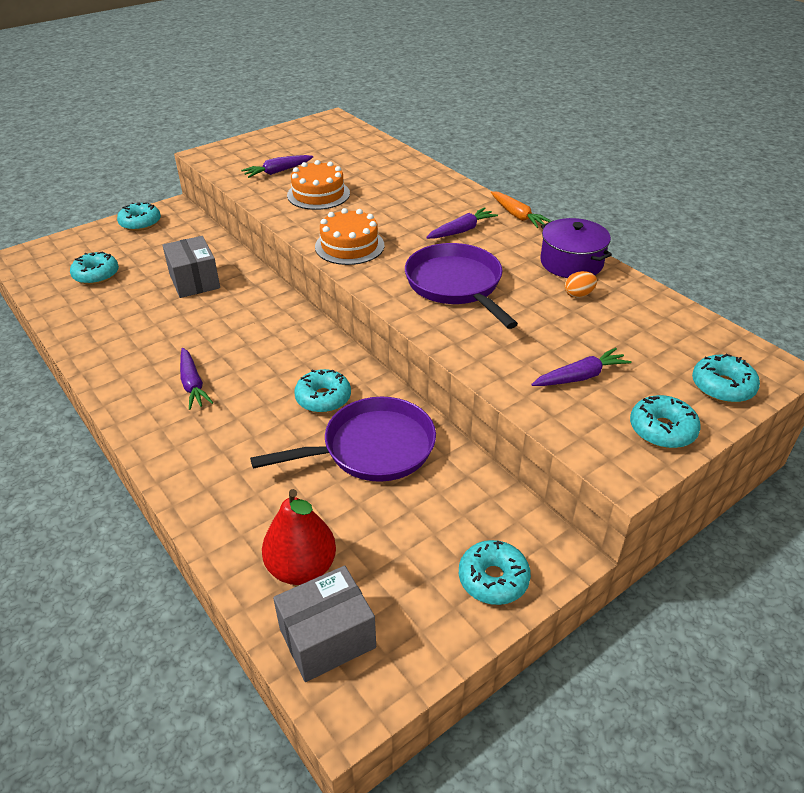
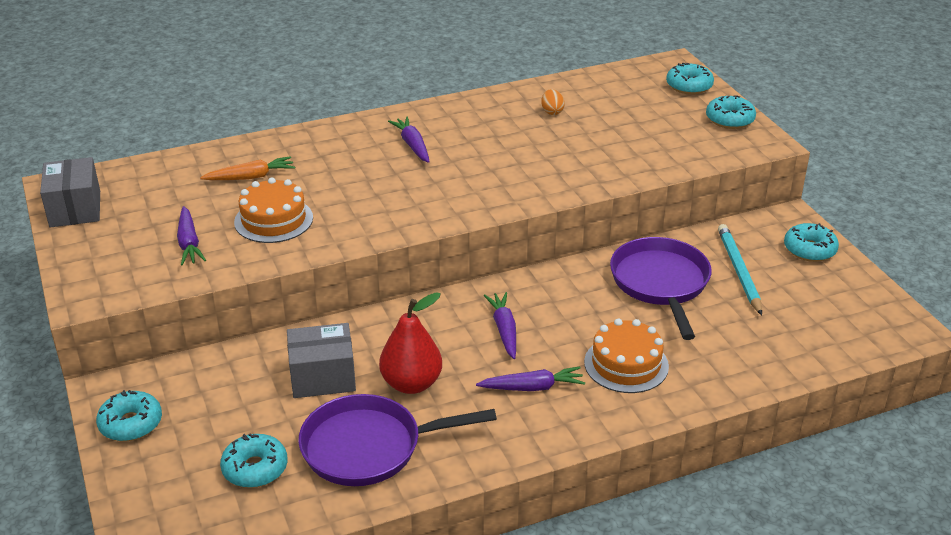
camera: 75 degrees left, 5 degrees down
red pear [262,489,336,585] -> red pear moved to [379,292,442,394]
grey box [273,566,376,682] -> grey box moved to [40,157,100,228]
turquoise donut [294,369,351,413] -> none
orange cake [315,208,384,265] -> orange cake moved to [584,319,669,393]
purple pan [405,243,518,329] -> purple pan moved to [298,394,497,486]
orange carrot [491,191,551,228] -> orange carrot moved to [200,156,295,180]
purple carrot [531,348,631,386] -> purple carrot moved to [484,292,516,359]
purple pot [540,218,612,278] -> none
none -> turquoise pencil [718,224,762,315]

